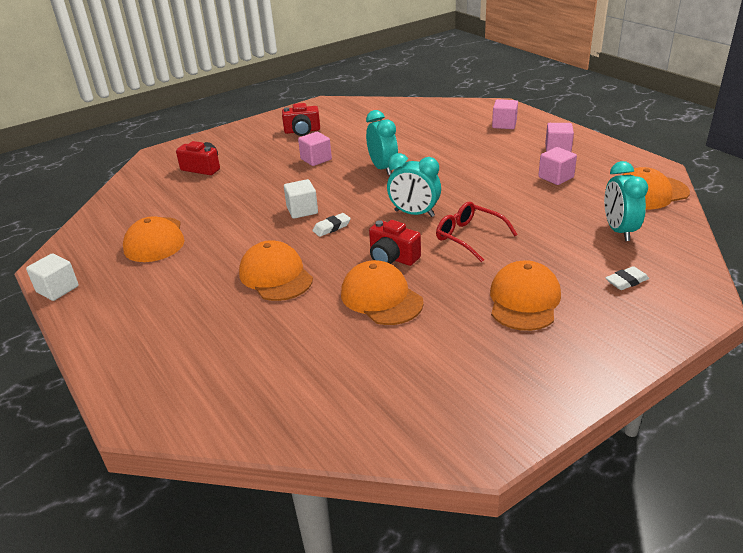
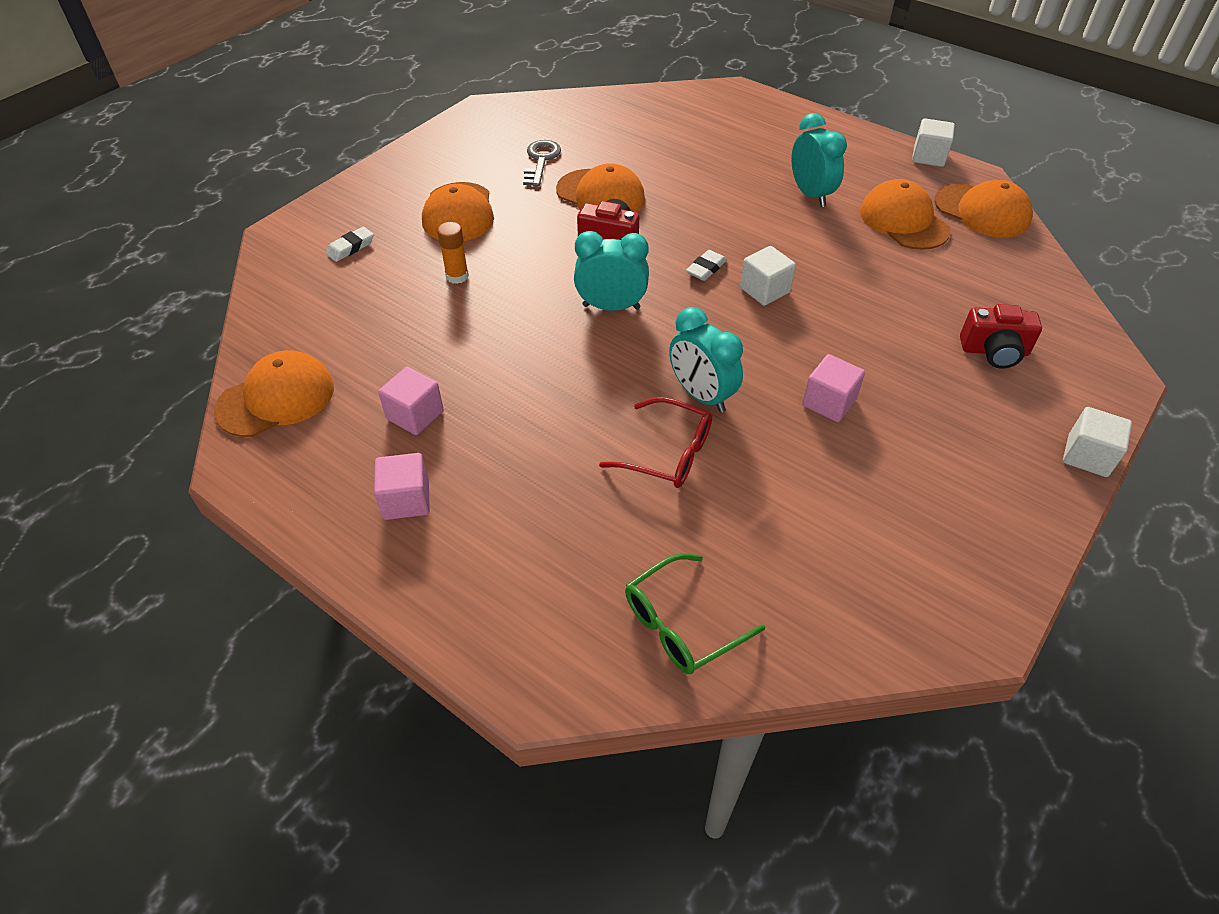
camera: 160 degrees right, 15 degrees up
orange cap [239,240,313,301] -> orange cap moved to [934,180,1032,238]
red camera [282,103,320,136] -> none
red glasses [436,202,518,262] -> red glasses moved to [599,397,712,488]
pink cube [492,99,518,129] -> none
turquoise clock [604,161,648,241] -> turquoise clock moved to [792,113,847,207]
none -> orange glue stick [437,222,469,284]
none -> grey key [523,140,561,187]
none -> green glasses [625,553,765,674]
none -> white cube [1063,407,1132,477]

